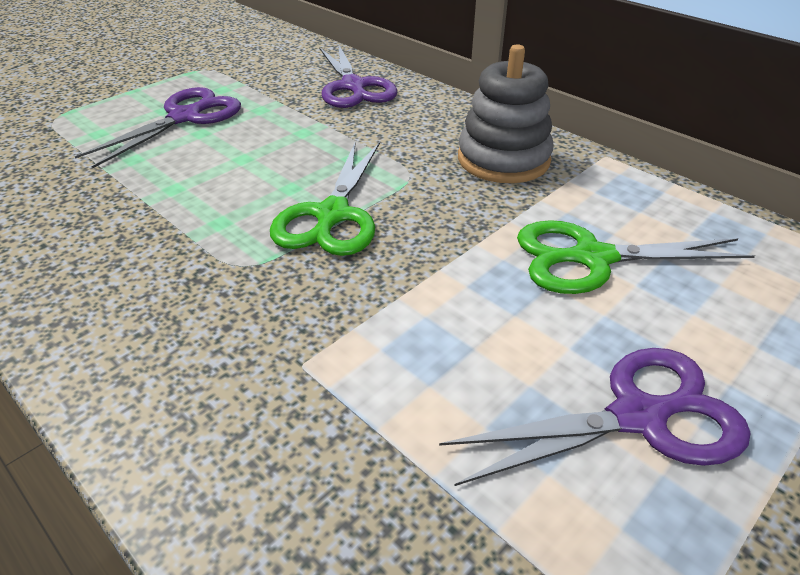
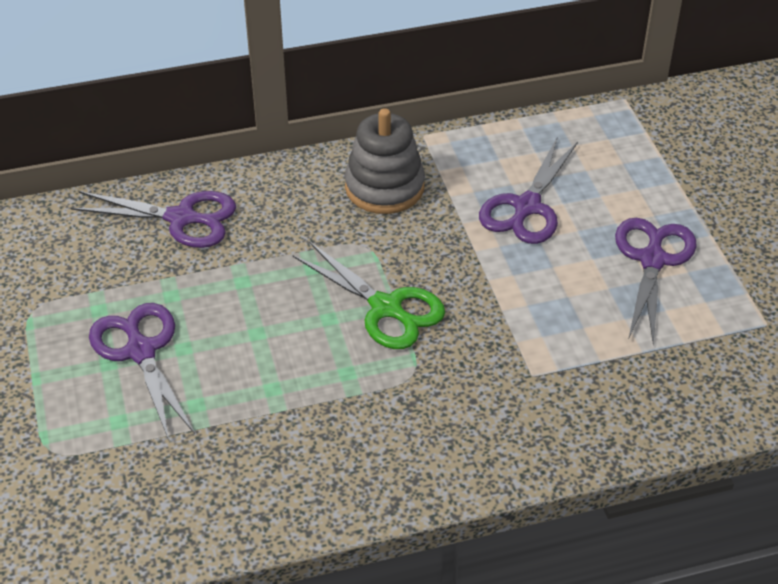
camera: 60 degrees left, 5 degrees up
green scissors [517,220,755,294] -> purple scissors [479,136,578,244]

